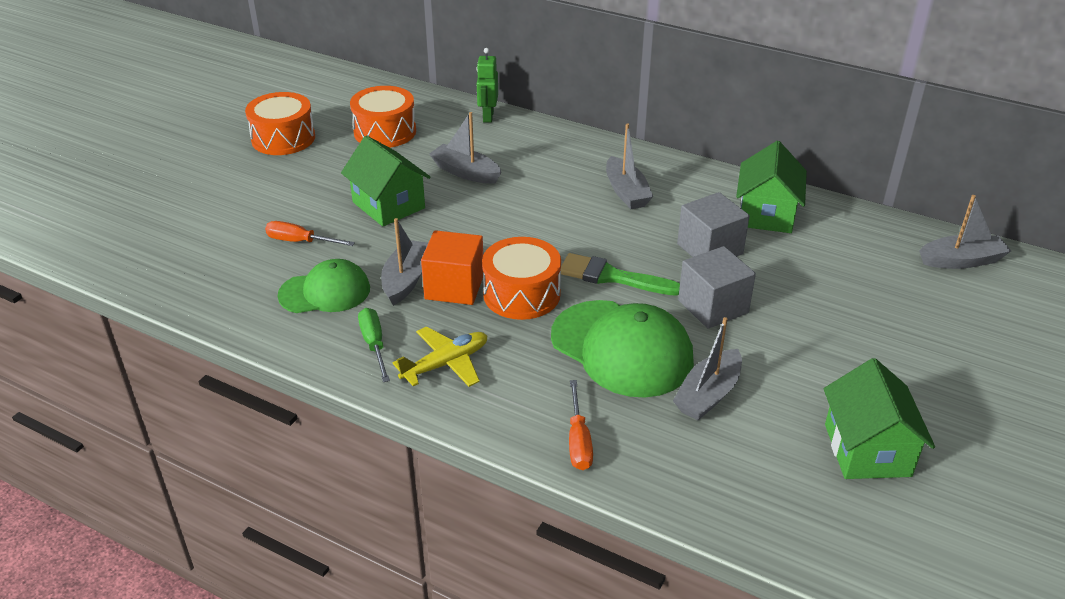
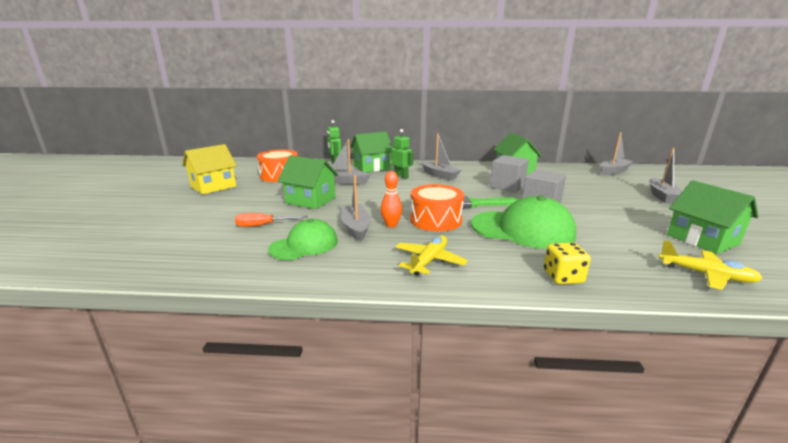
camera: 25 degrees left, 15 degrees down
orange drum [245,92,315,155] -> yellow house [182,144,237,195]
green screwdriver [358,308,390,382] -> none
orange cube [421,230,483,305] -> orange bowling pin [381,171,402,228]
orange screwdriver [569,380,593,470] -> yellow dice [544,243,591,284]
grey boat [673,317,742,420] -> grey boat moved to [649,148,682,204]
none -> green house [350,131,392,172]
none -> green robot [391,129,413,179]
none -> yellow plane [658,240,763,290]

